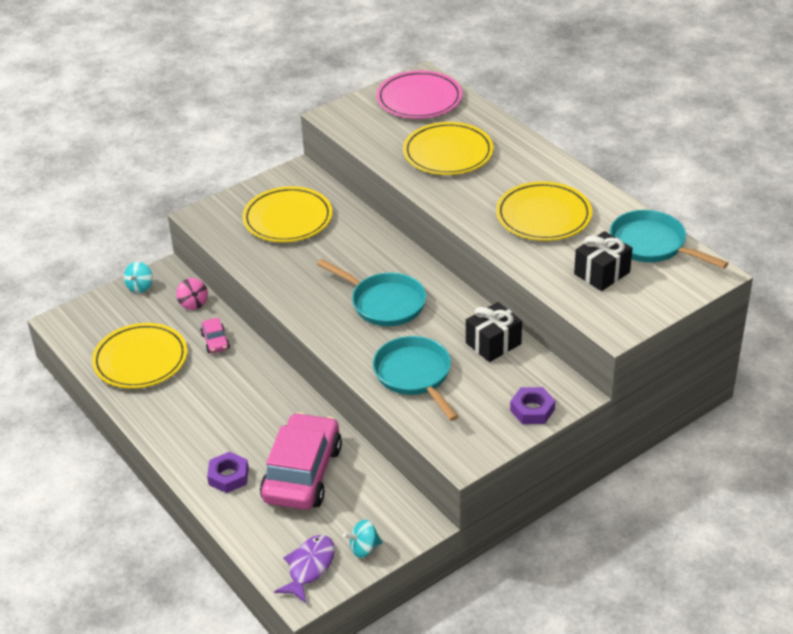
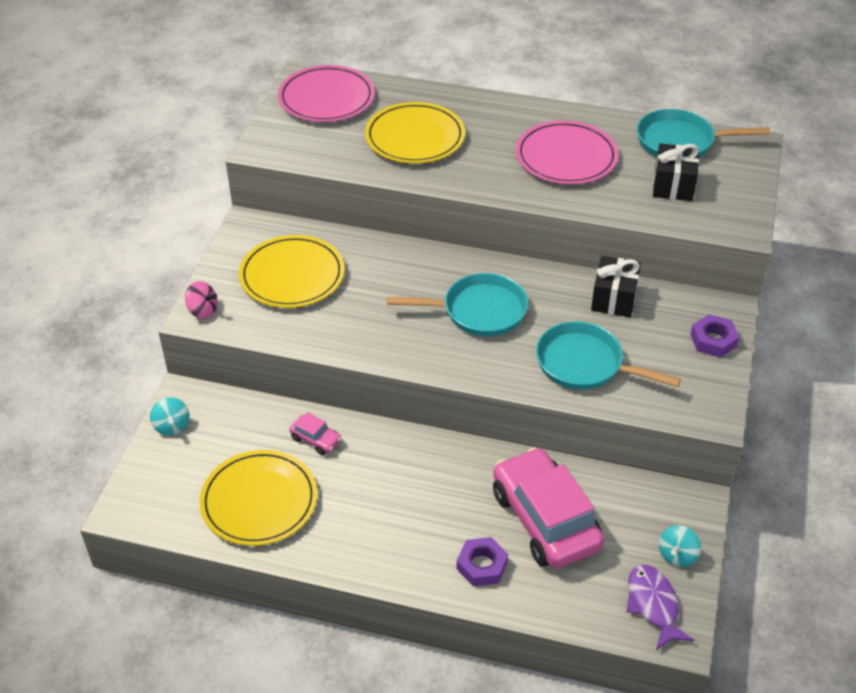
camera: 40 degrees left, 5 degrees up
pink spinning top [176,278,208,310] -> pink spinning top moved to [185,281,217,319]
yellow plate [496,181,592,241] -> pink plate [516,121,618,184]

